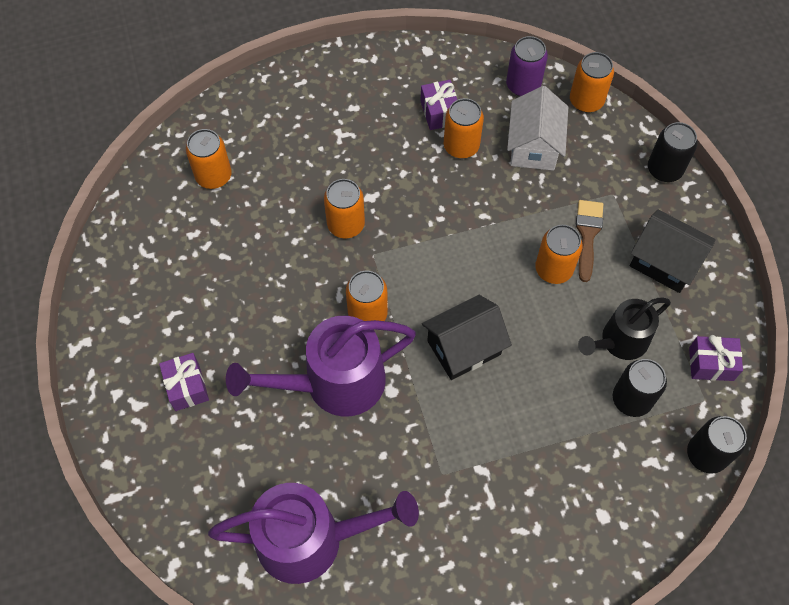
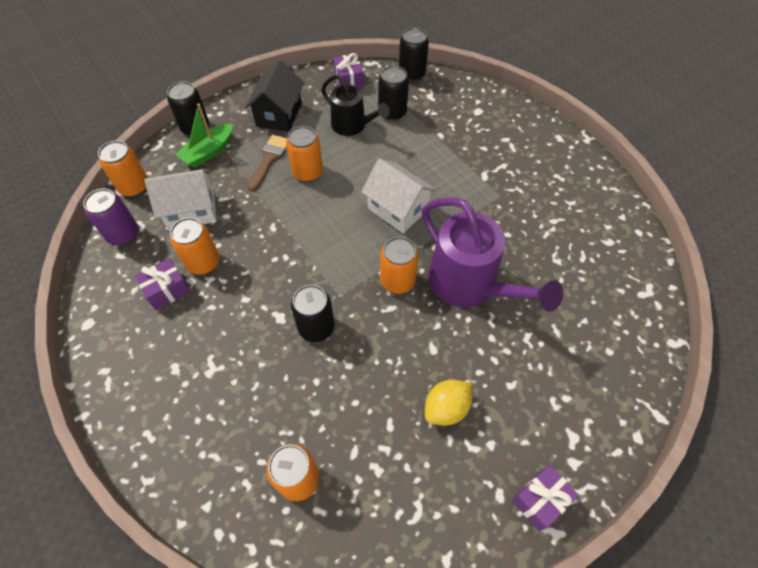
camera: 110 degrees left, 5 degrees down
purple gift [159,353,209,411] -> purple gift moved to [512,465,579,531]
purple watering can [208,483,419,584] -> none
orange can [324,179,365,238] -> black can [291,285,335,342]
black house [422,295,512,380] -> white house [361,158,436,233]
brown brush [576,200,603,282] -> brown brush turned 120 degrees clockwise [248,135,287,191]
none -> green boat [175,103,233,168]
none -> yellow lemon [425,380,472,426]

